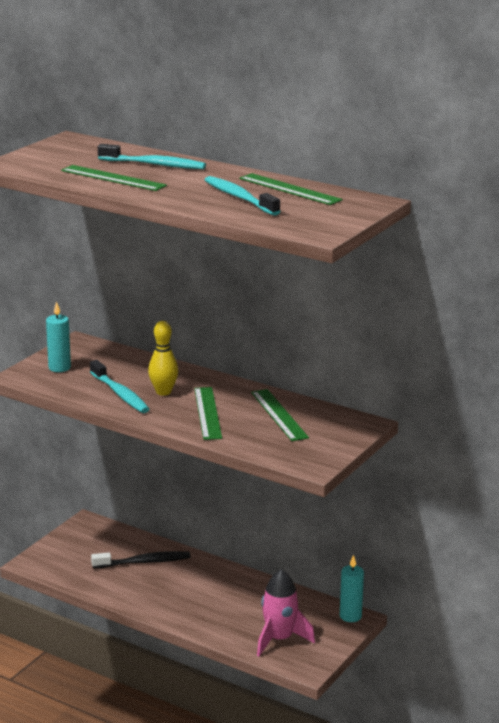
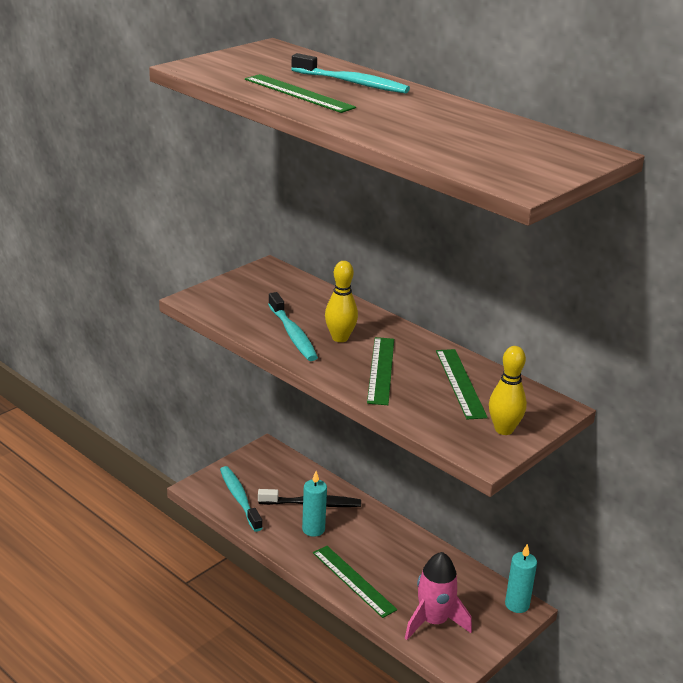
camera: 10 degrees right, 5 degrees up
turquoise candle [46,301,71,372] -> turquoise candle moved to [302,471,327,537]
turquoise toothbrush [205,176,280,216] -> turquoise toothbrush moved to [220,466,263,532]
green ruler [239,173,343,205] -> green ruler moved to [313,546,397,618]
none -> yellow bowling pin [489,346,527,435]

